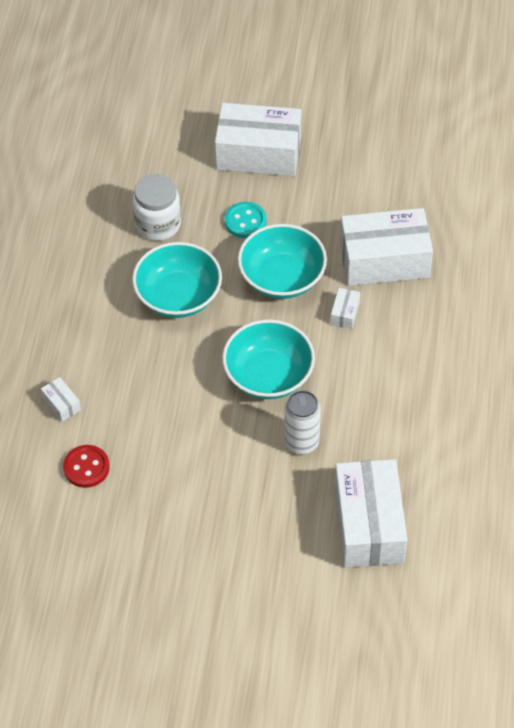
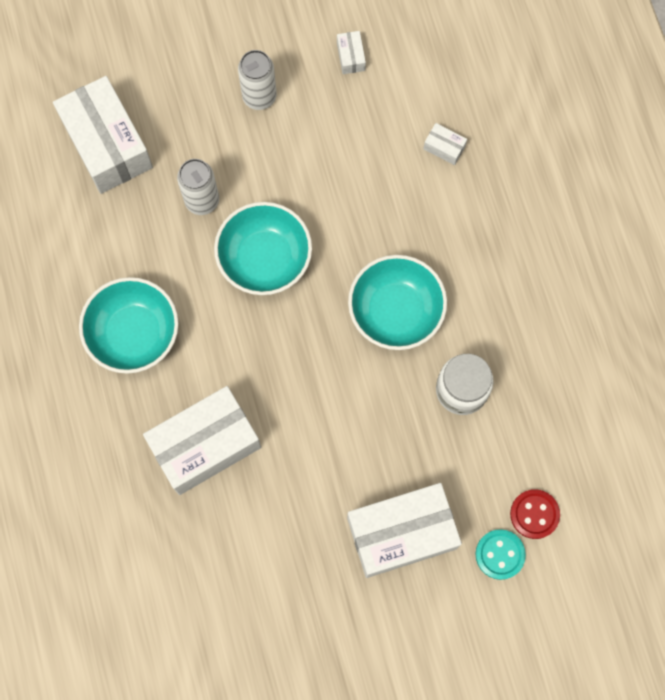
camera: 155 degrees right, 20 degrees up
red button [63,445,110,488] -> red button moved to [510,489,560,539]
turquoise button [225,202,267,238] -> turquoise button moved to [475,529,526,580]
turquoise bowl [238,224,327,299] -> turquoise bowl moved to [79,277,178,374]
white box [330,288,360,329] -> white box moved to [337,31,366,74]
none -> white can [238,50,277,110]

